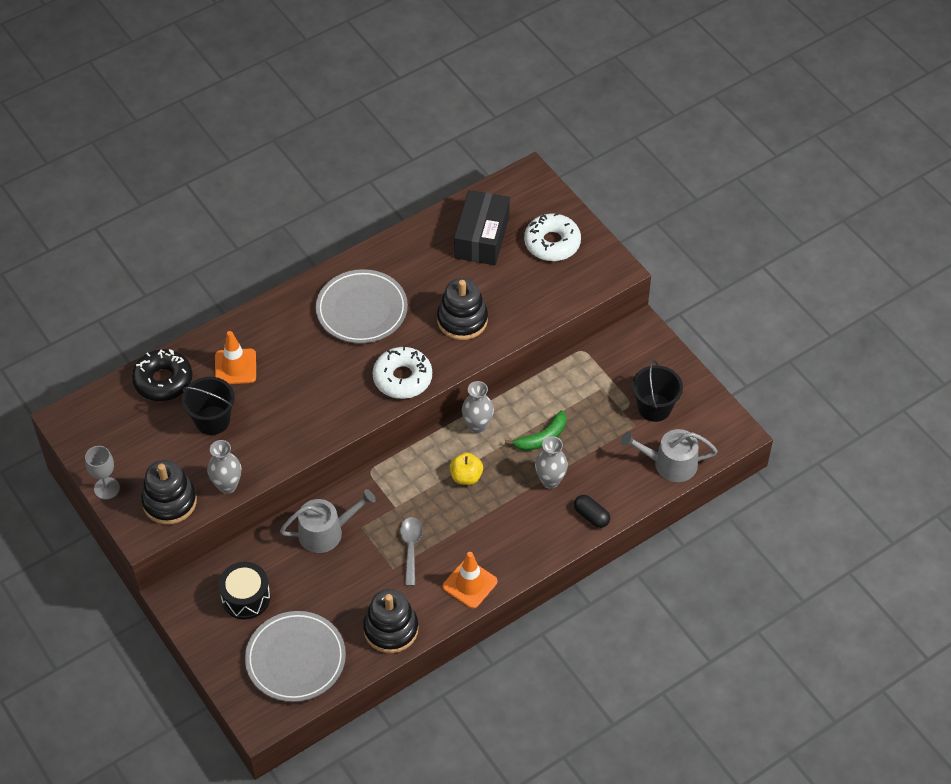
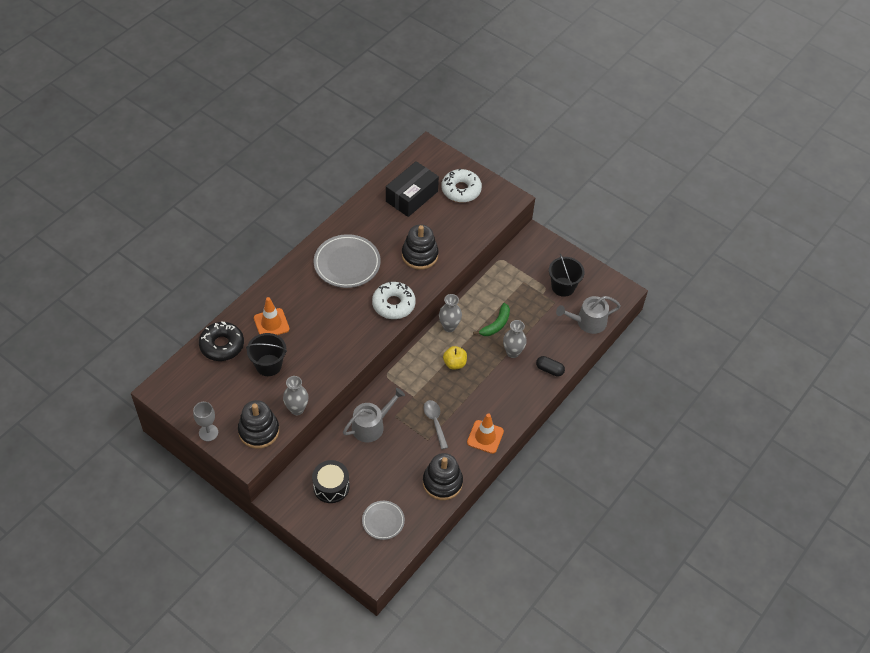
camera: 20 degrees left, 0 degrees up
grey plate [245,611,346,702] -> grey plate [362,501,405,540], size x0.57
black box [454,190,510,265] -> black box turned 45 degrees clockwise [386,161,439,217]

